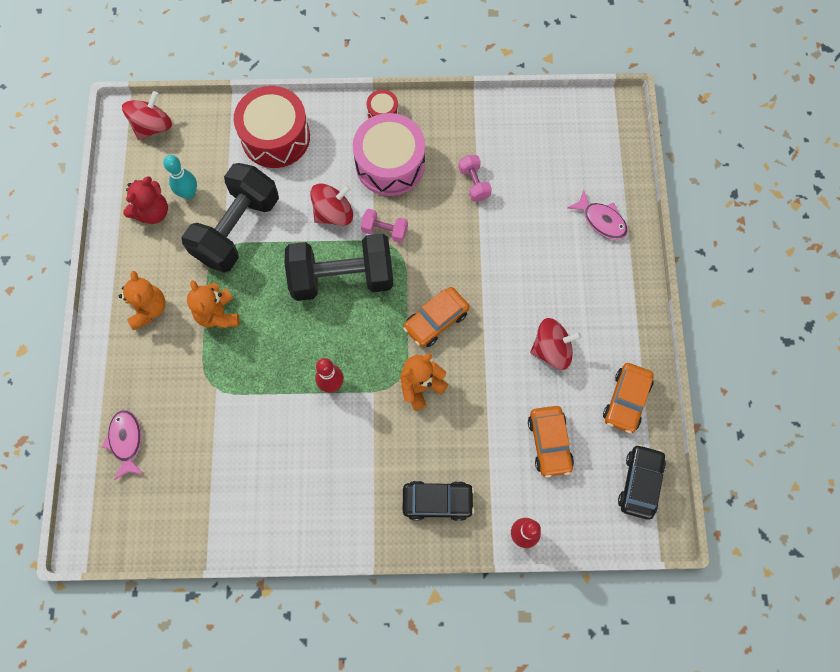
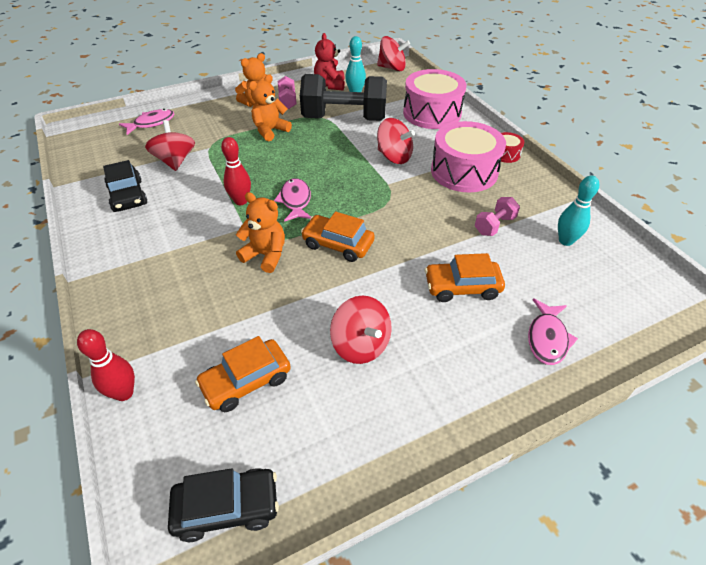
camera: 65 degrees right, 25 degrees down
red teddy bear [123,176,168,224] -> red teddy bear turned 75 degrees clockwise [314,33,345,91]
red drum [234,86,310,168] -> pink drum [403,69,466,129]
black dumbbell [285,233,394,301] -> none
pink dumbbell [361,209,408,243] -> pink dumbbell moved to [278,76,297,109]
black car [403,481,475,521] -> black car moved to [103,160,147,212]
orange car [603,363,653,434] -> orange car moved to [425,253,505,302]
none -> red spinning top [145,120,195,171]
none -> pink fish [274,178,311,222]
none -> turquoise bowling pin [558,176,599,246]

